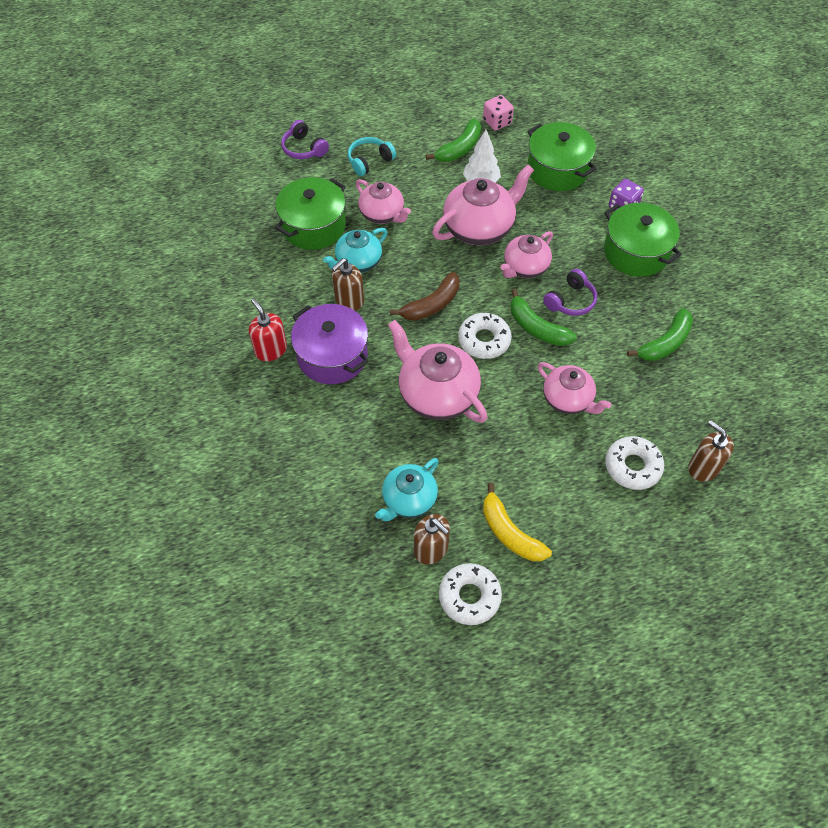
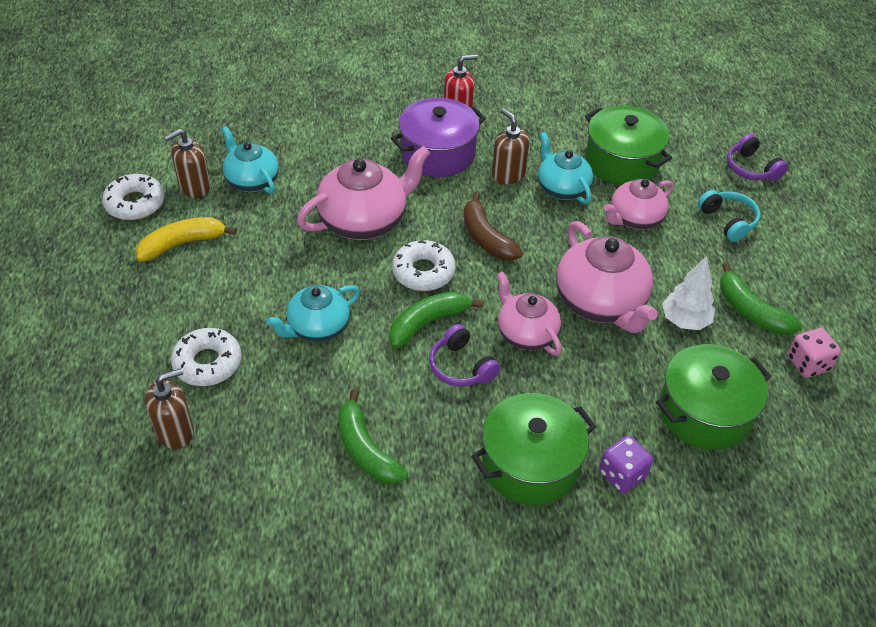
camera: 100 degrees right, 10 degrees down
purple headphones [281,120,329,159] -> purple headphones turned 90 degrees counterclockwise [727,134,788,181]
pink teapot [537,362,611,414] -> turquoise teapot [266,285,360,342]

